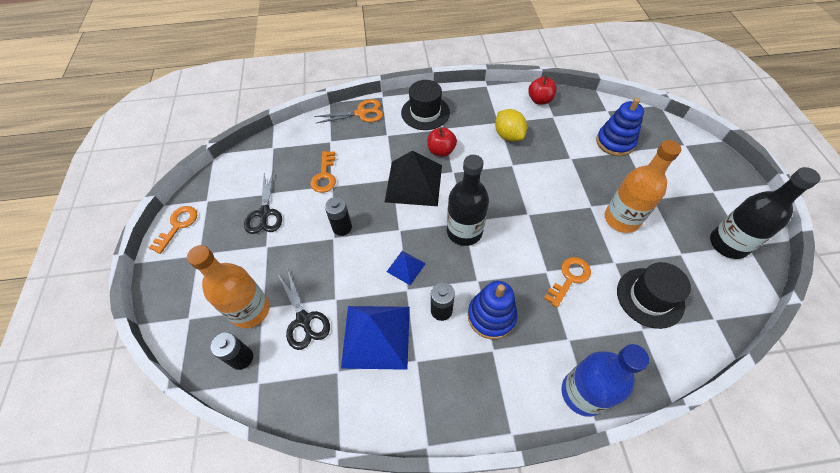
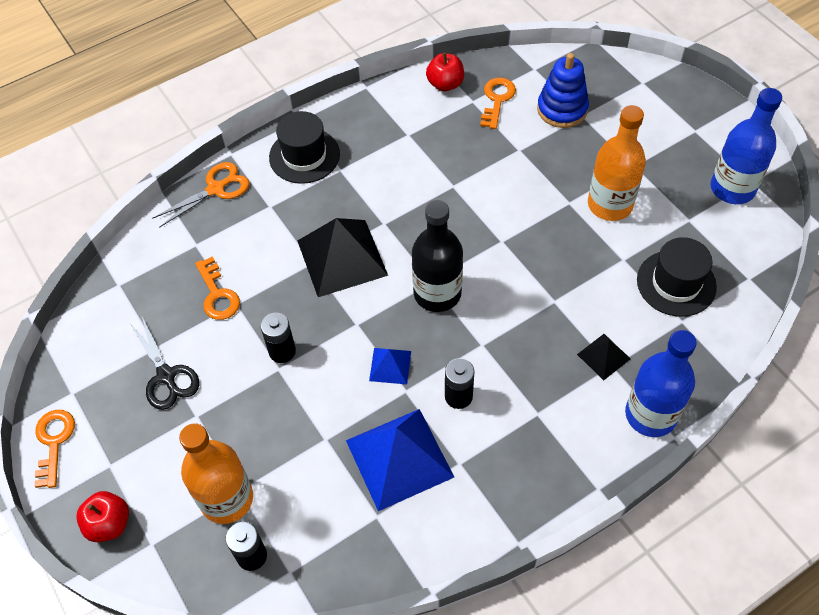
camera: 25 degrees left, 0 degrees up
black scissors [278,268,330,350] -> none
red apple [427,127,457,157] -> red apple moved to [76,491,129,542]
blue stacking toy [468,281,518,339] -> none
yellow lemon [495,109,527,142] -> none
orange key [544,257,591,308] -> orange key moved to [480,78,516,129]
black bottle [710,167,821,259] -> blue bottle [711,88,782,204]
none -> black pyramid [577,334,631,380]

